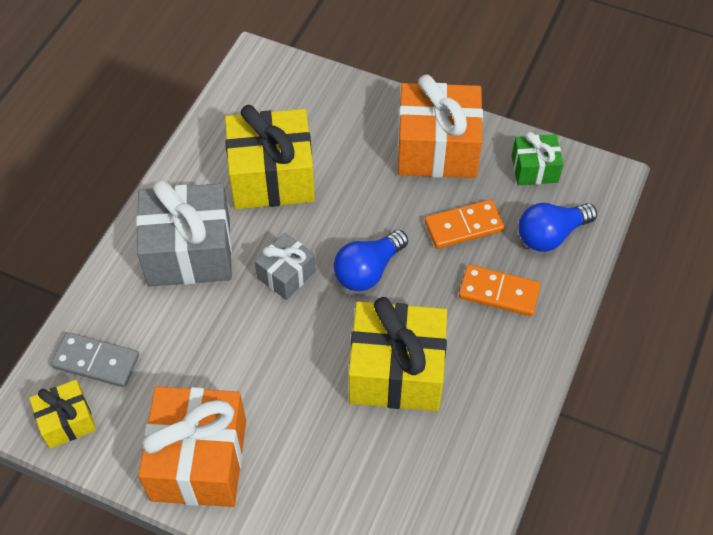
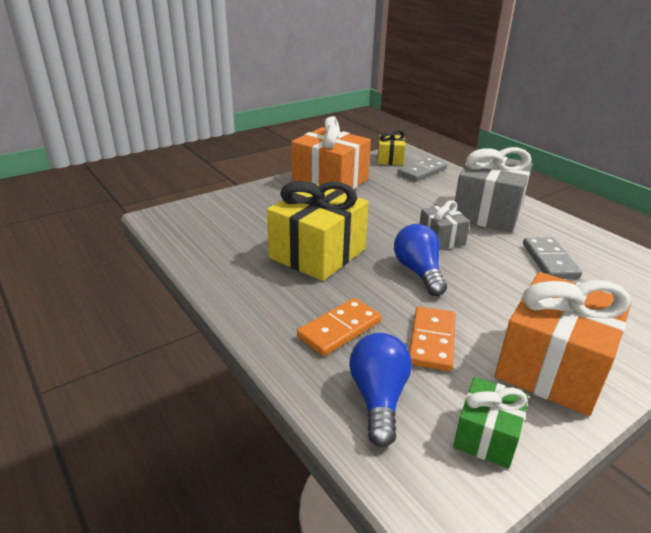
camera: 120 degrees right, 25 degrees down
yellow gift [225,105,315,209] -> grey domino [523,237,582,279]

